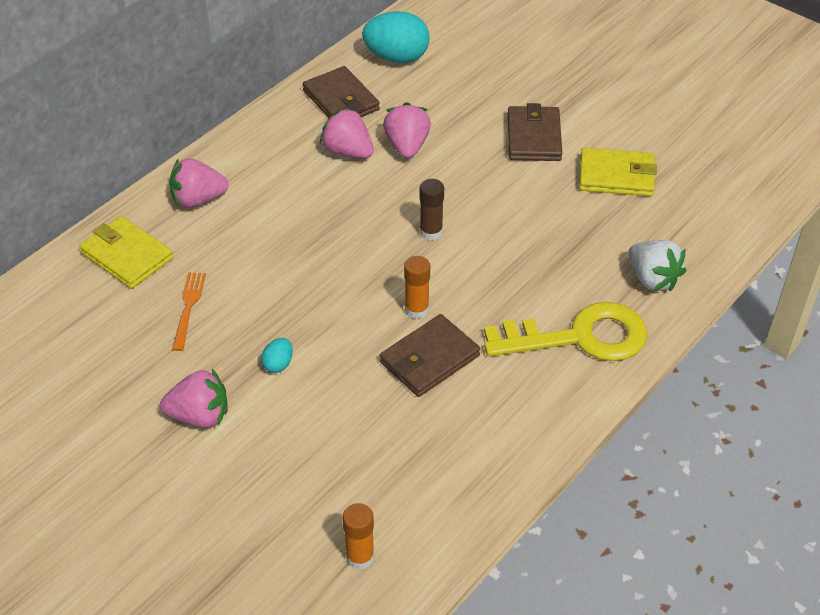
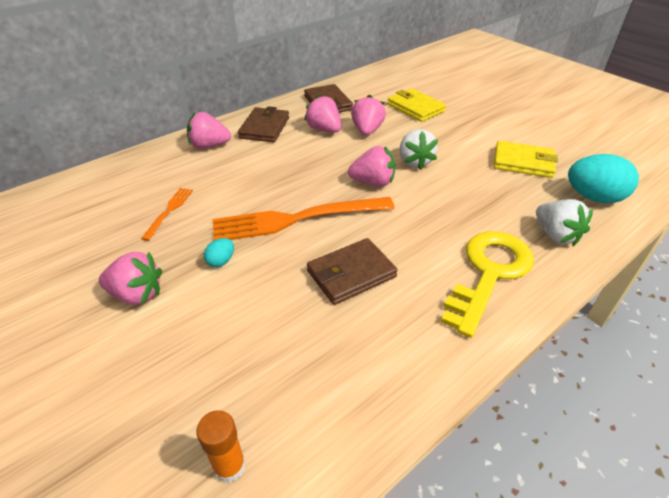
camera: 10 degrees right, 5 degrees down
yellow wallet [79,216,173,289] -> yellow wallet moved to [387,88,446,122]
turquoise egg [362,11,429,63] -> turquoise egg moved to [568,154,639,203]
orange glue stick [404,256,430,319] -> none
brown glue stick [420,179,444,240] -> pink strawberry [348,146,395,187]
yellow key [484,302,648,361] -> yellow key turned 60 degrees counterclockwise [441,231,534,338]
brown wallet [508,103,562,161] -> brown wallet moved to [238,106,289,142]
none -> orange fork [212,197,395,240]
none -> white strawberry [400,129,438,170]

